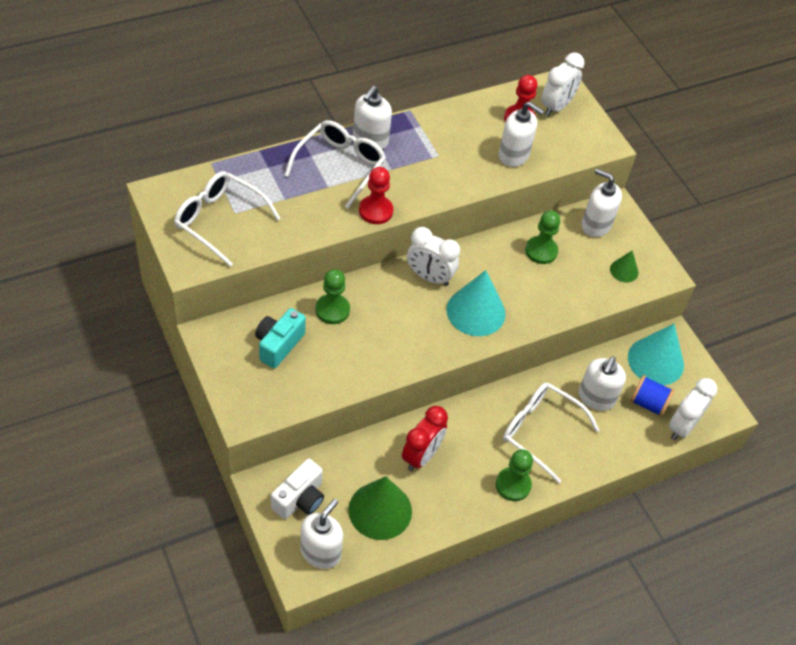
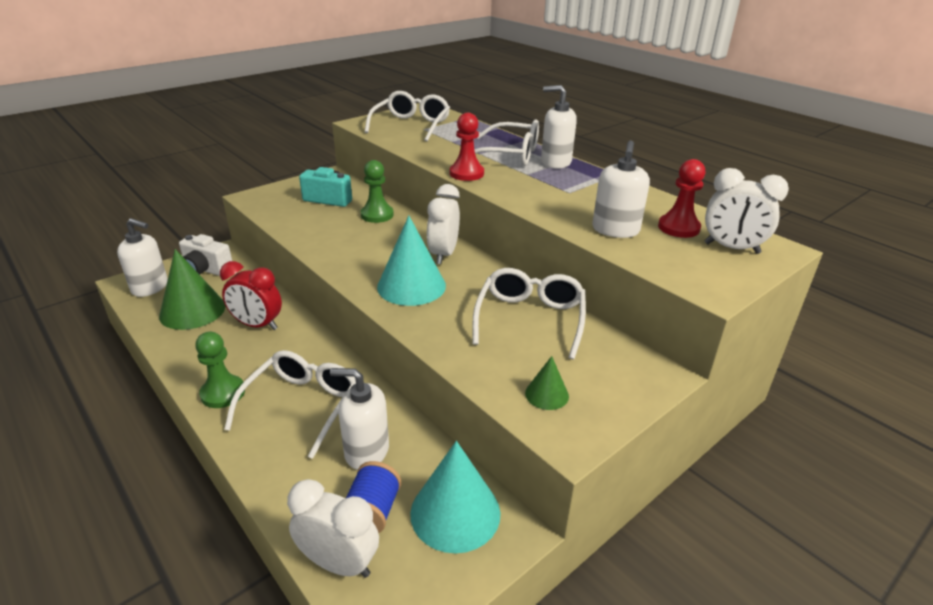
camera: 80 degrees right, 20 degrees down
green pawn [525,210,560,264] -> white glasses [472,268,586,359]
white soap dispenser [582,168,622,237] -> none

